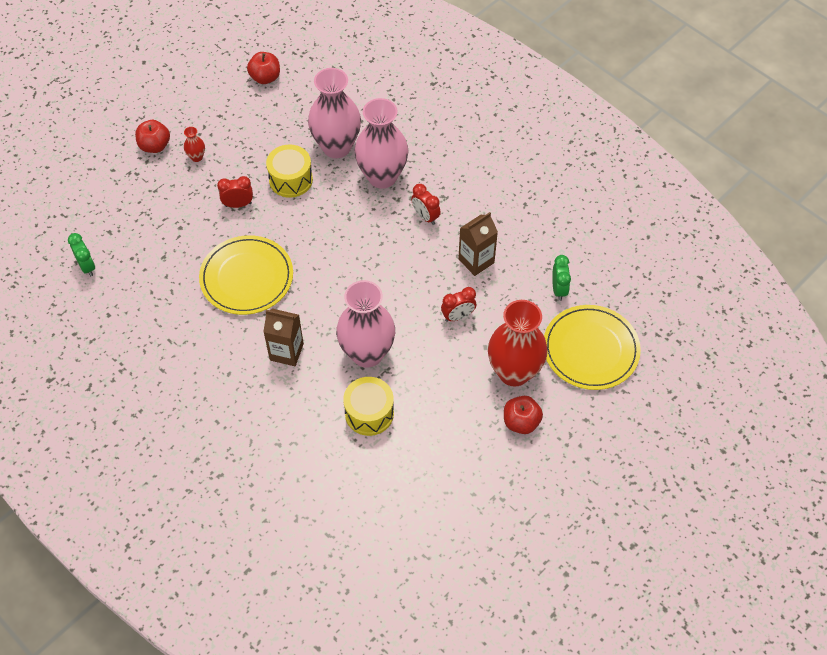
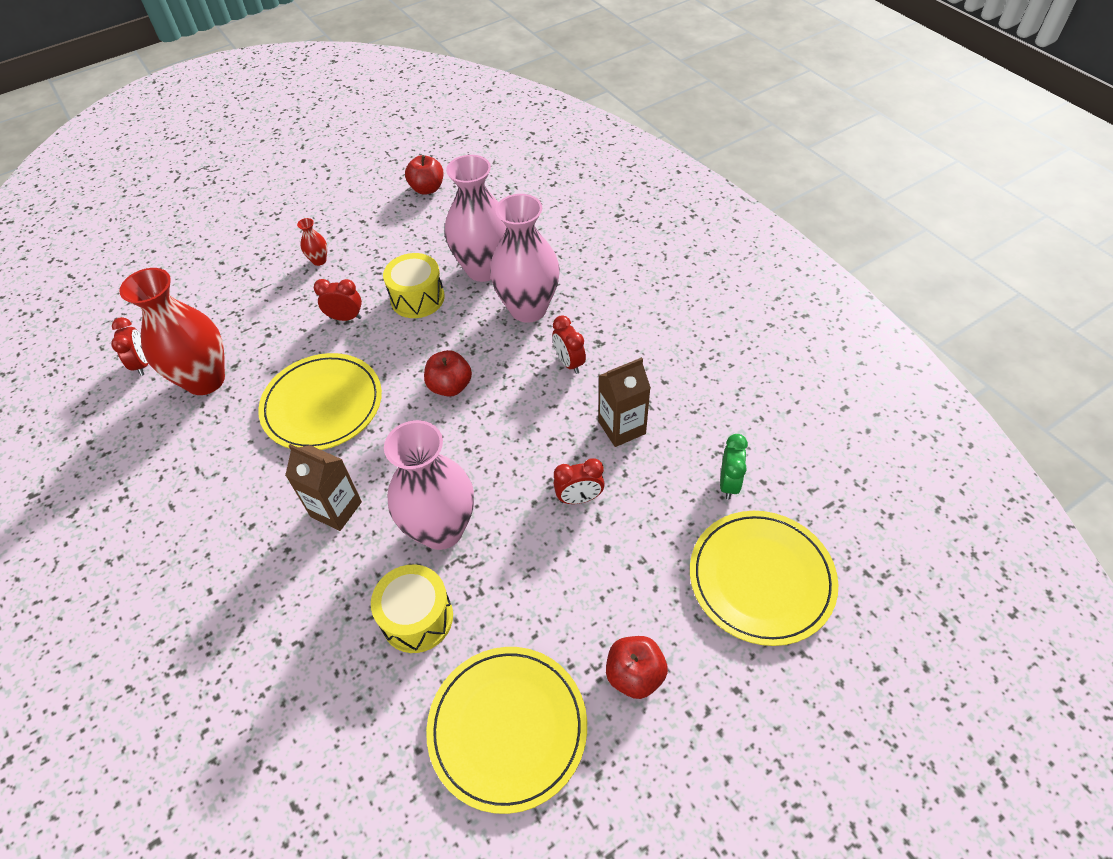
camera: 15 degrees right, 5 degrees down
green clock [68,233,95,276] -> red clock [111,317,148,376]
red apple [135,120,170,153] -> red apple moved to [424,350,472,397]
red vase [488,300,548,387] -> red vase moved to [119,268,225,395]
none -> yellow plate [426,647,587,814]

